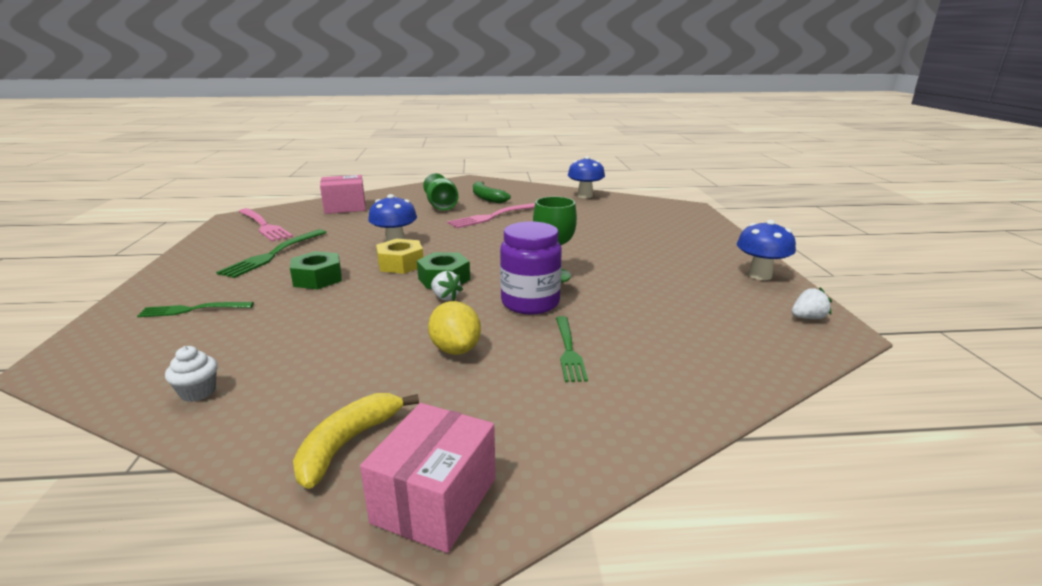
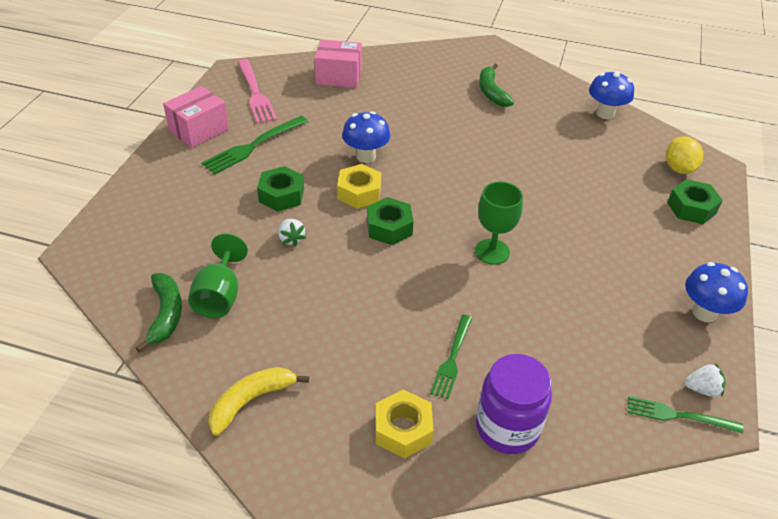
camera: 20 degrees right, 20 degrees up
green fork [137,302,254,317] -> green fork moved to [628,396,743,433]
white cupcake [165,346,218,402] -> green banana [136,273,182,353]
pink box [360,403,496,553] -> pink box moved to [163,86,229,148]
green goblet [423,173,458,211] -> green goblet moved to [188,234,248,318]
yellow lemon [428,301,481,355] -> yellow lemon moved to [666,136,703,174]
white strawberry [431,271,463,301] -> white strawberry moved to [278,219,306,247]
pink fork [447,203,535,228] -> none
purple jar [500,221,562,315] -> purple jar moved to [476,354,552,454]
none -> yellow nut [375,390,434,459]
none -> green nut [667,179,723,224]

